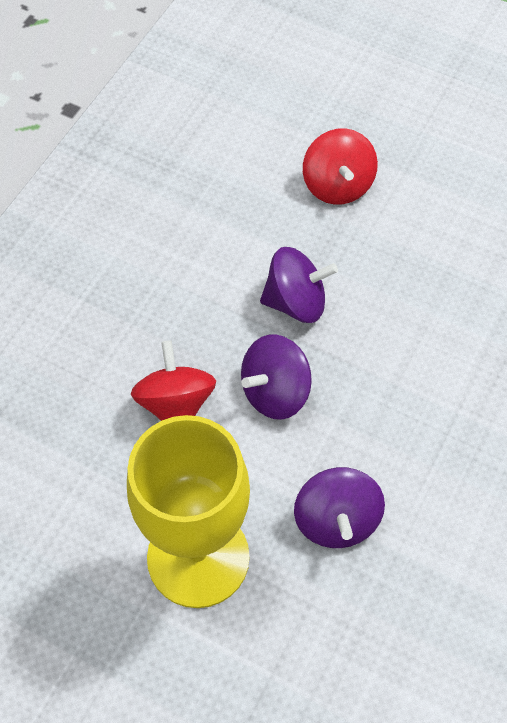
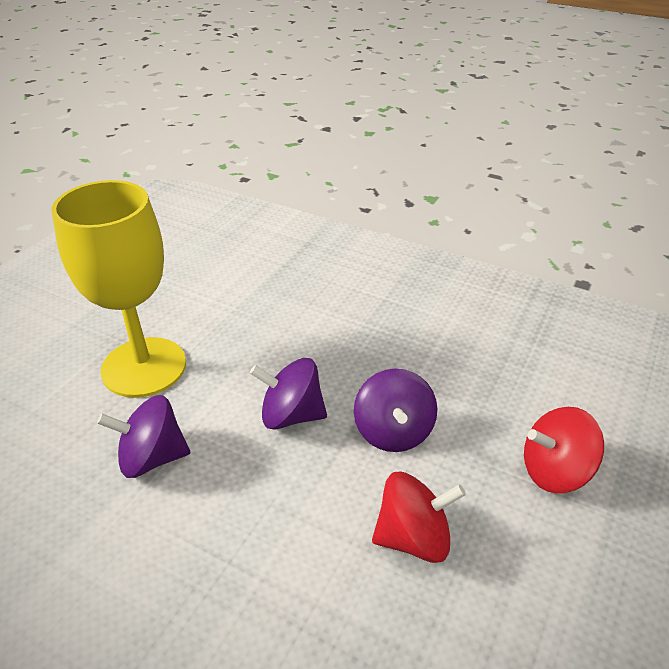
camera: 90 degrees right, 20 degrees down
red spinning top [131,340,216,421] -> red spinning top moved to [372,472,466,563]
purple spinning top [241,334,312,420] -> purple spinning top turned 45 degrees counterclockwise [250,358,327,430]

